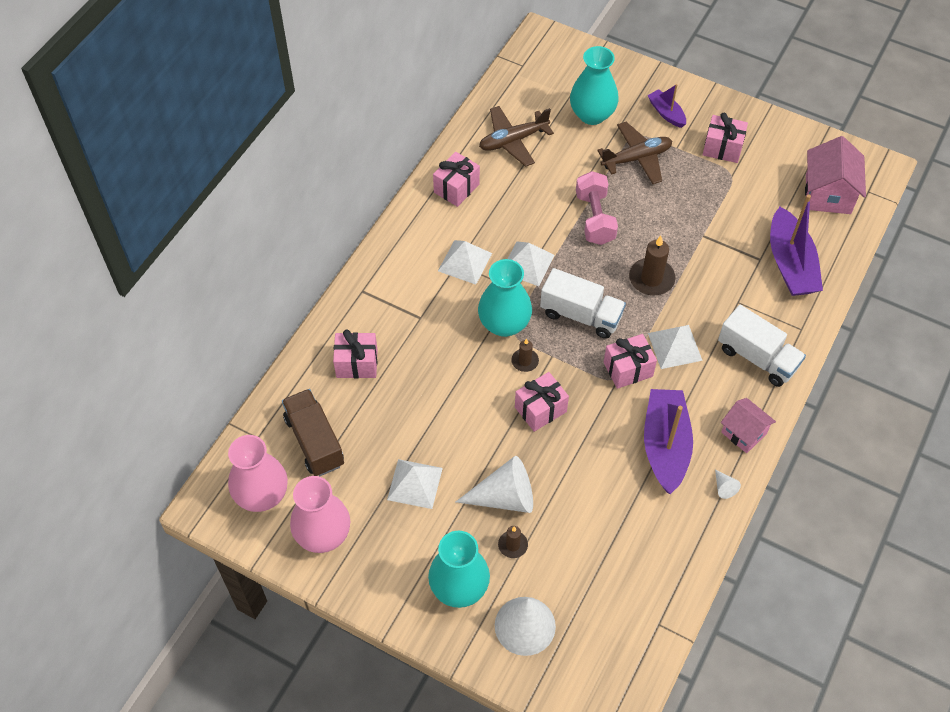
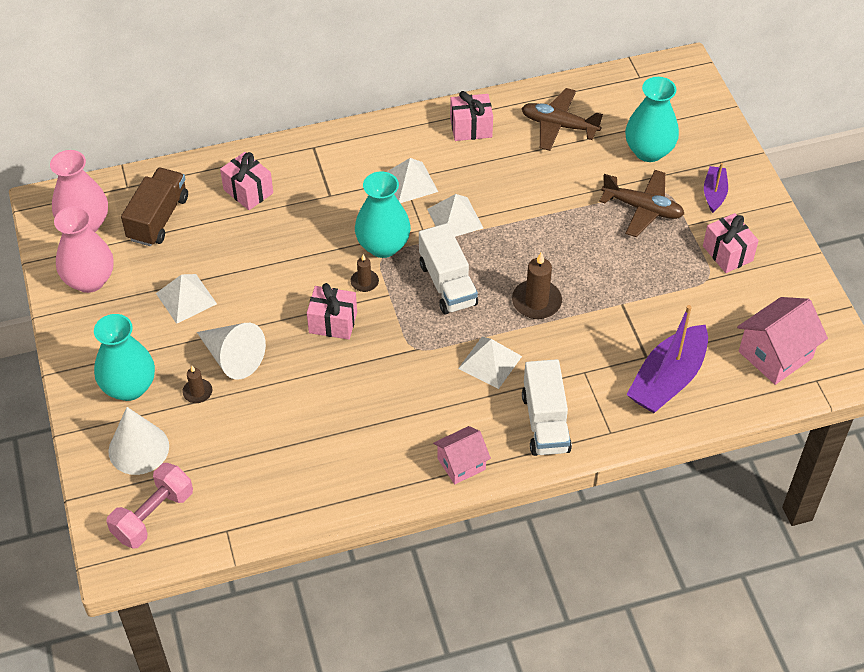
camera: 45 degrees right, 5 degrees down
pink dumbbell [576,171,618,245] -> pink dumbbell moved to [107,463,193,549]
pink gift [604,334,657,389] -> none
purple boat [644,389,693,494] -> none
white cone [715,470,741,499] -> none
pink house [721,398,776,453] -> pink house turned 60 degrees clockwise [433,426,491,485]

